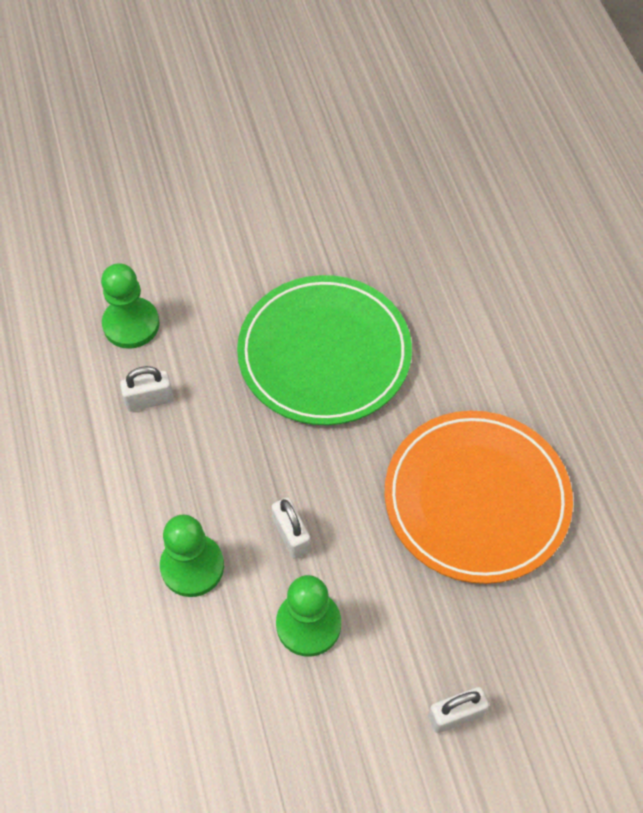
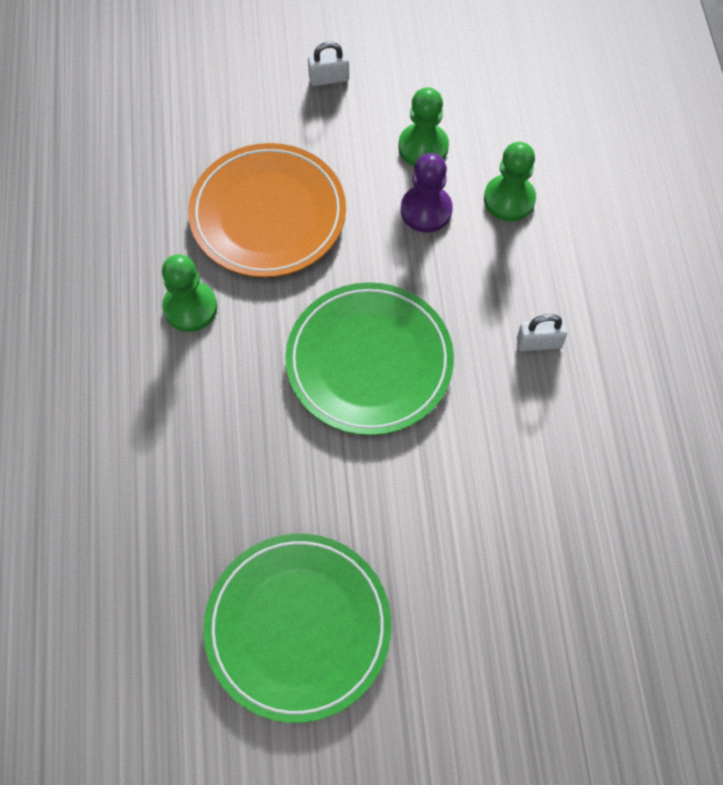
camera: 170 degrees left, 5 degrees up
green pawn [101,263,160,349] -> green pawn moved to [162,254,217,332]
white padlock [271,497,311,559] -> purple pawn [401,153,453,232]
none -> green plate [203,534,391,723]

